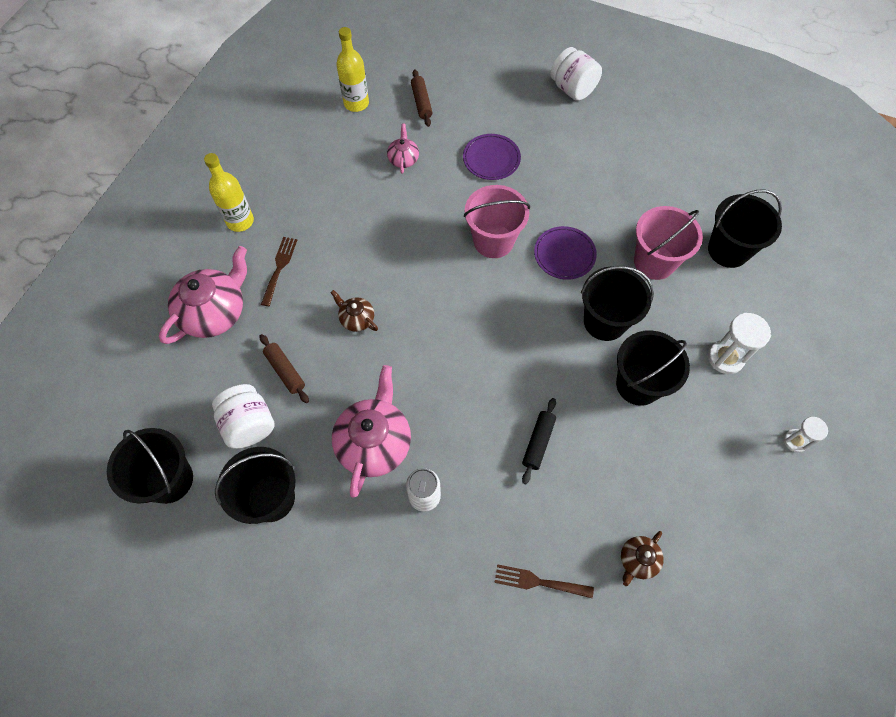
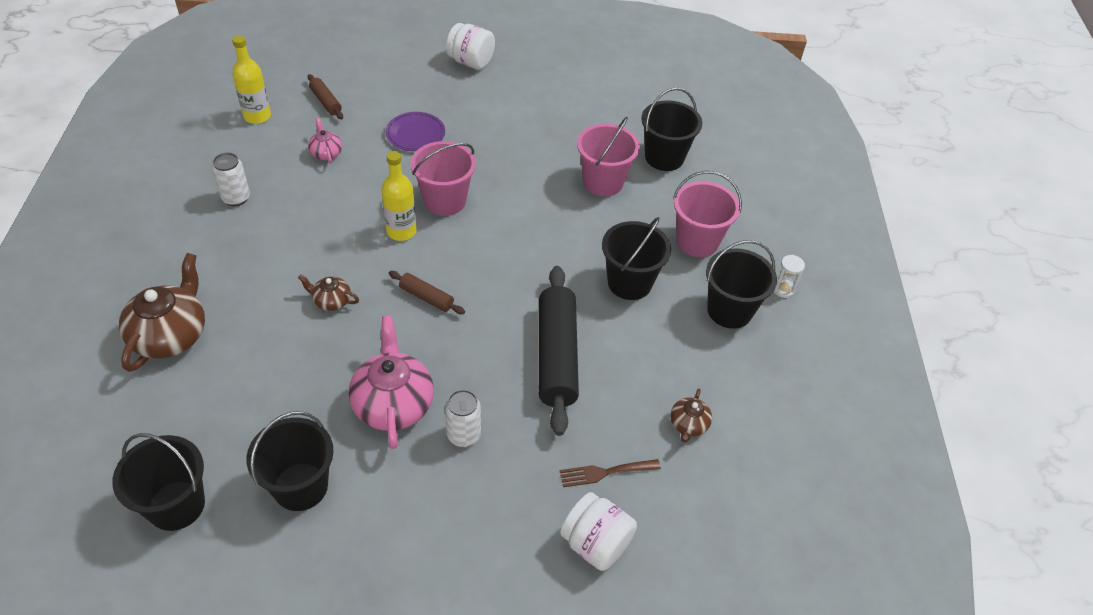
camera: 25 degrees left, 15 degrees down
pink teapot [159,246,247,344] -> brown teapot [119,253,205,372]
yellow bottle [204,153,254,232] -> yellow bottle moved to [381,151,416,241]
white jar [212,384,275,449] -> white jar moved to [560,492,637,571]
brown rolling pin [260,334,309,403] -> brown rolling pin moved to [389,271,465,314]
brown fork [261,237,297,306] -> none
black rolling pin [522,398,556,484] -> black rolling pin [539,266,579,436], size x2.11
purple plate [534,226,597,280] -> none
black bucket [581,266,654,341] -> black bucket moved to [706,240,777,329]
white hourglass [708,313,771,374] -> pink bucket [673,171,742,257]
none -> white can [212,153,250,206]

